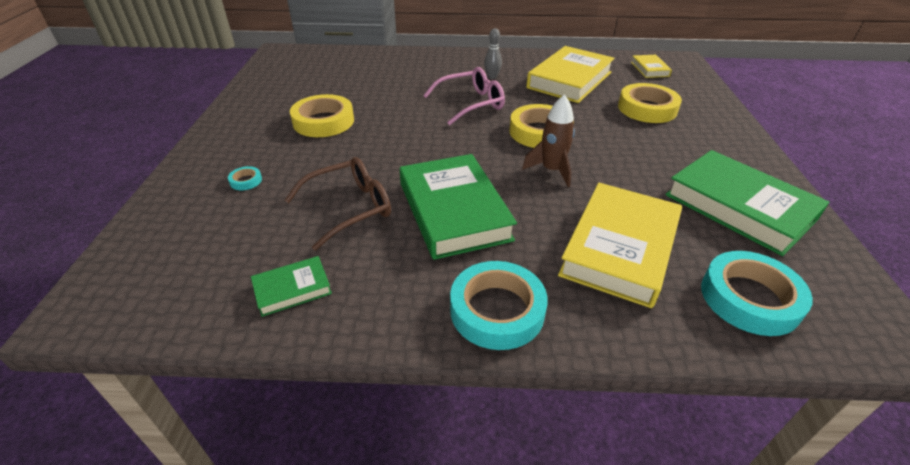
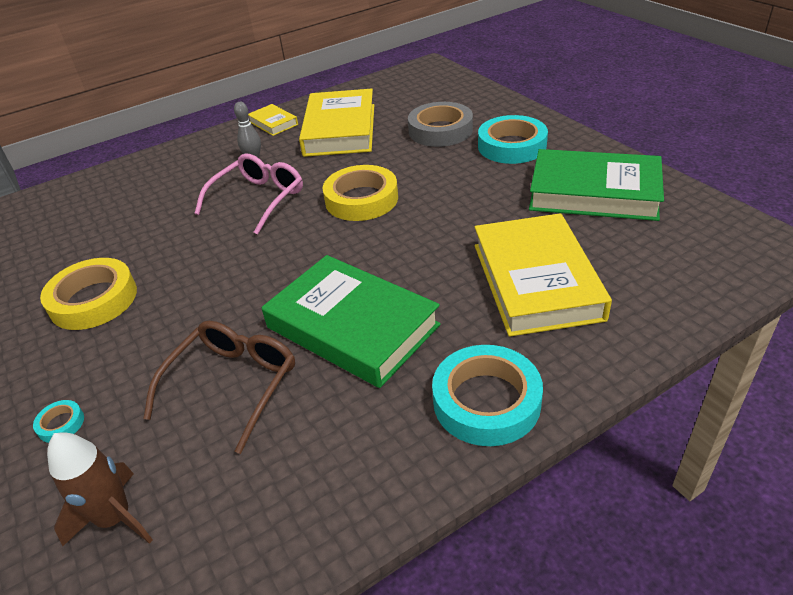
camera: 30 degrees left, 0 degrees up
green book [251,256,332,317] -> none
brown rocket [522,94,575,187] -> brown rocket moved to [47,432,153,546]
yellow tape [618,83,682,123] -> grey tape [408,102,473,147]
yellow book [631,55,672,78] -> yellow book moved to [248,104,298,136]
turquoise tape [701,251,813,336] -> turquoise tape moved to [478,115,548,164]

